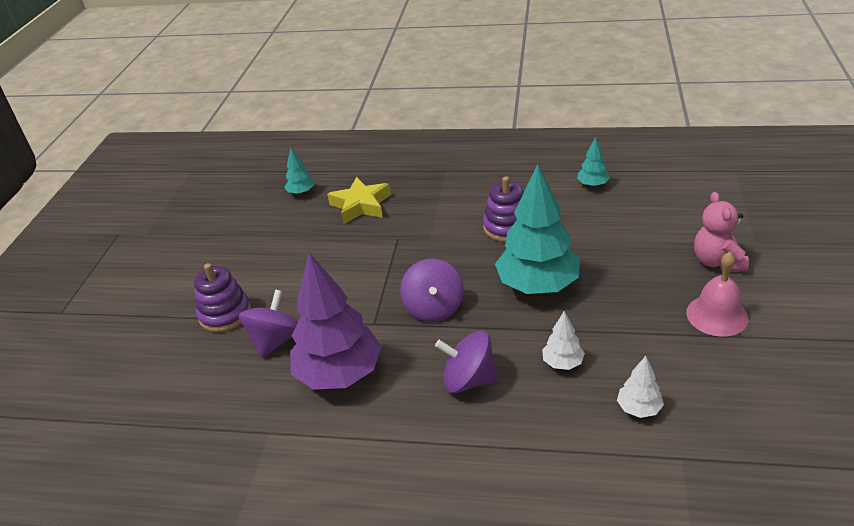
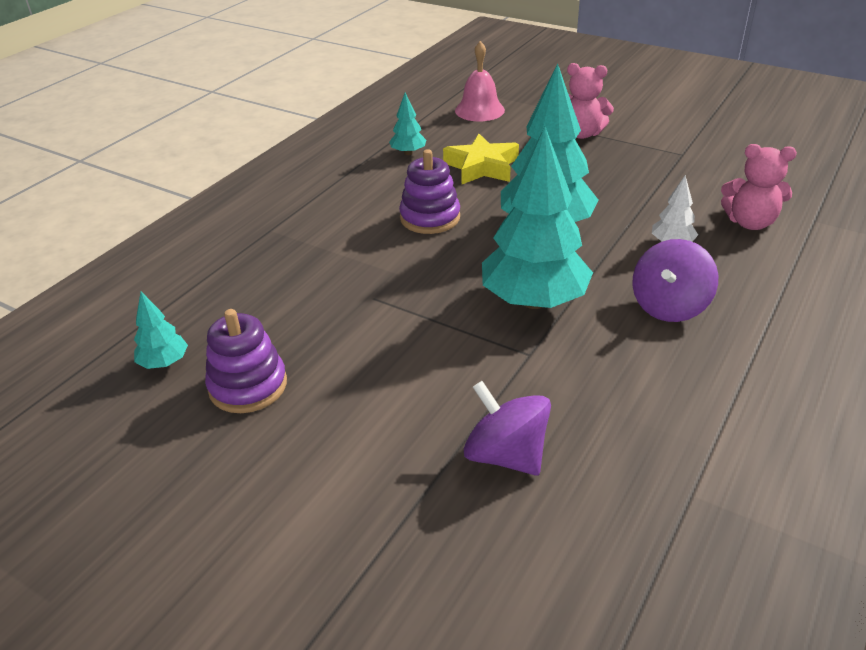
camera: 70 degrees left, 0 degrees up
purple stacking toy [194,263,251,332] -> purple stacking toy moved to [205,309,287,413]
purple tree [290,253,382,390] -> none
yellow star [327,177,391,224] -> yellow star moved to [443,134,519,184]
purple spinning top [400,258,464,322] -> turquoise tree [482,127,593,309]
white tree [617,356,664,418] -> pink teddy bear [721,144,797,230]
pink bell [686,252,748,337] -> pink bell moved to [455,41,505,121]

